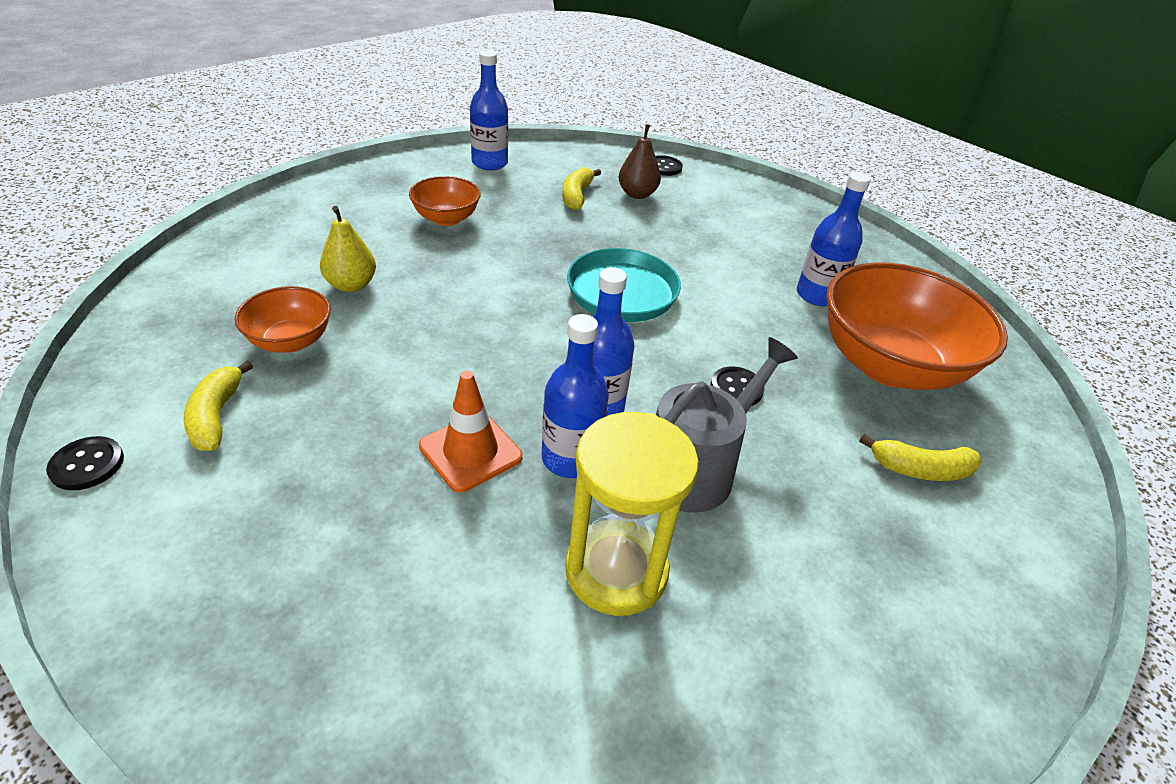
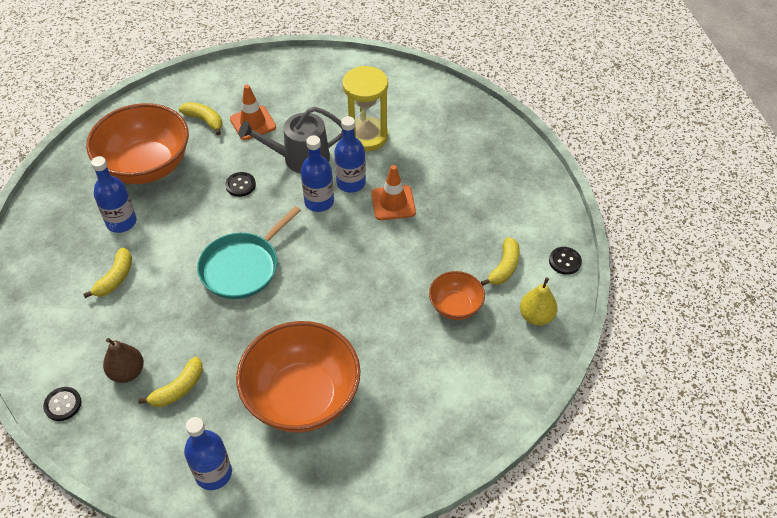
camera: 145 degrees left, 10 degrees up
yellow pear [320,206,376,292] -> yellow pear moved to [520,277,558,326]
orange bowl [409,176,481,226] -> orange bowl [236,321,361,433], size x2.00
none -> yellow banana [83,247,132,298]
none -> orange traffic cone [230,85,276,140]

